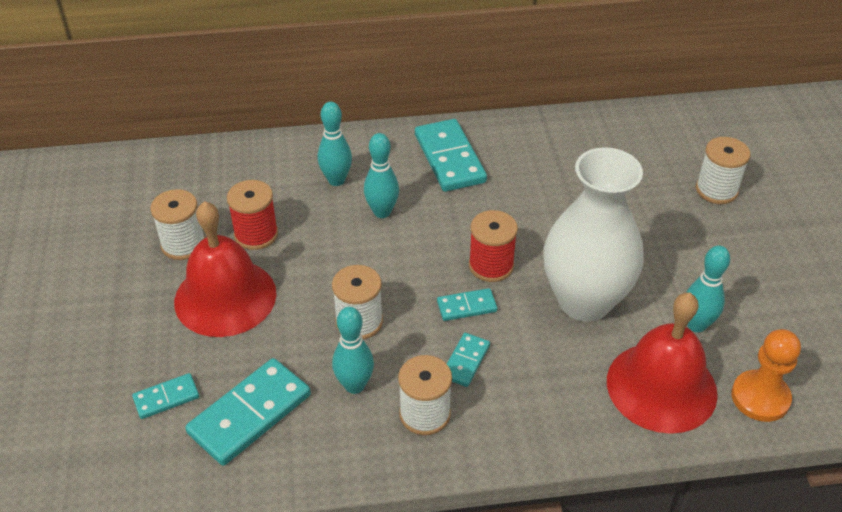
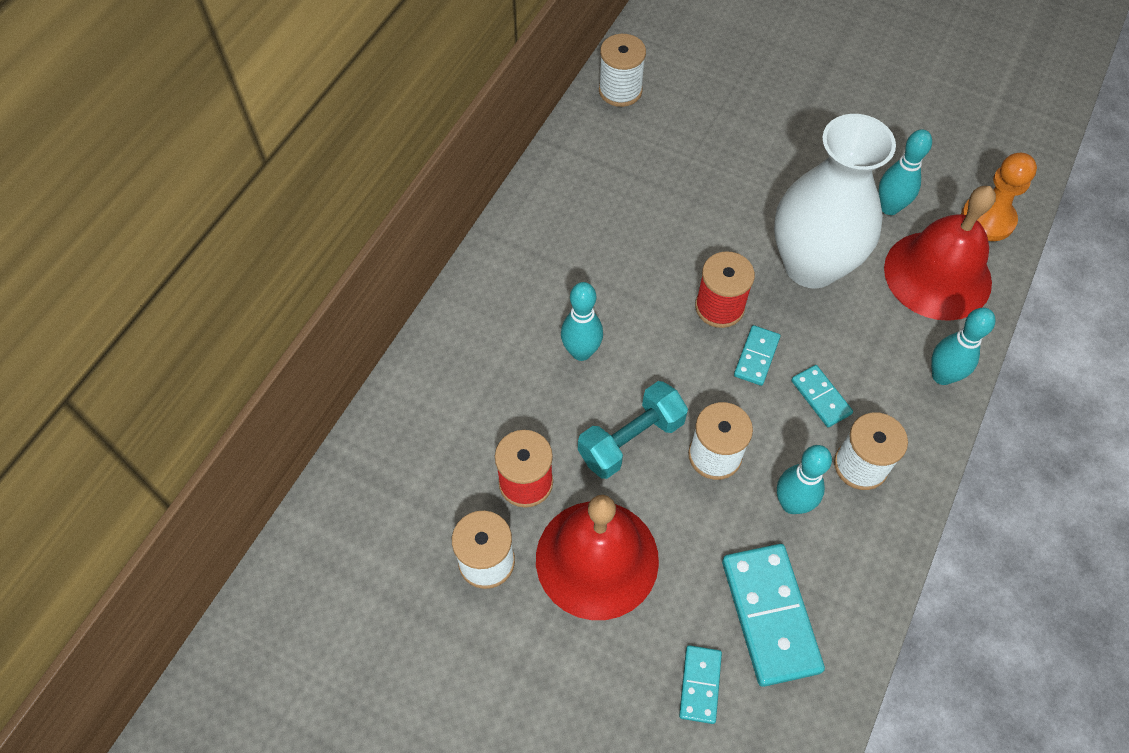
camera: 55 degrees left, 15 degrees up
turquoise bowling pin [318,102,352,186] -> turquoise bowling pin moved to [931,308,995,385]
turquoise domino [415,119,487,192] -> none
white spool [696,137,750,204] -> white spool moved to [599,34,646,107]
none -> turquoise dumbbell [578,381,688,479]

